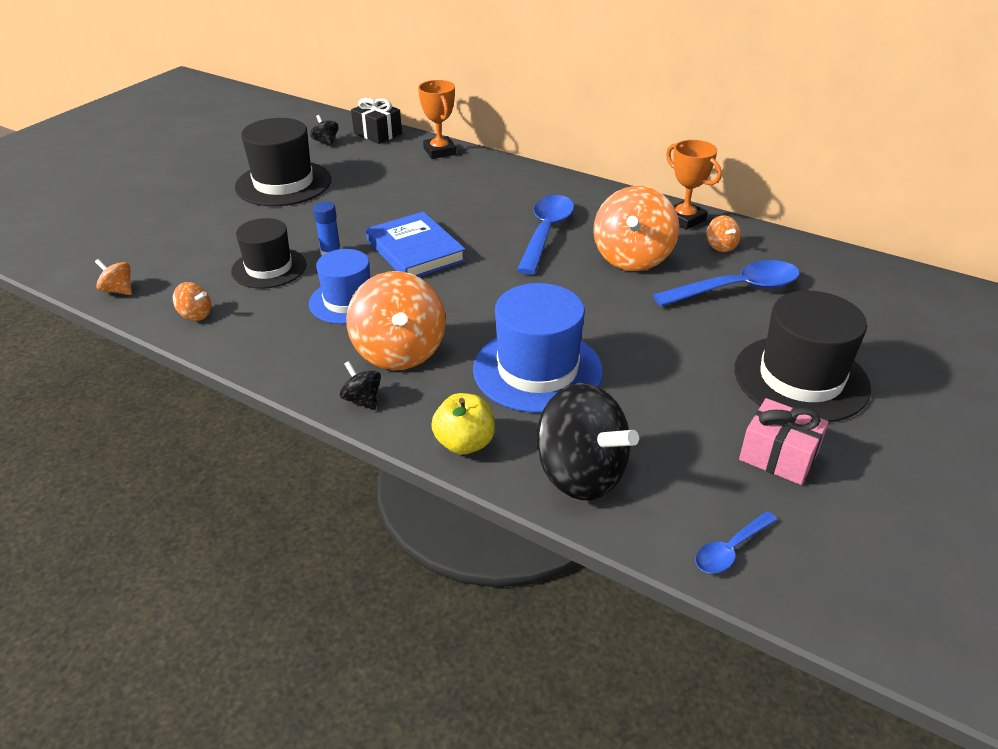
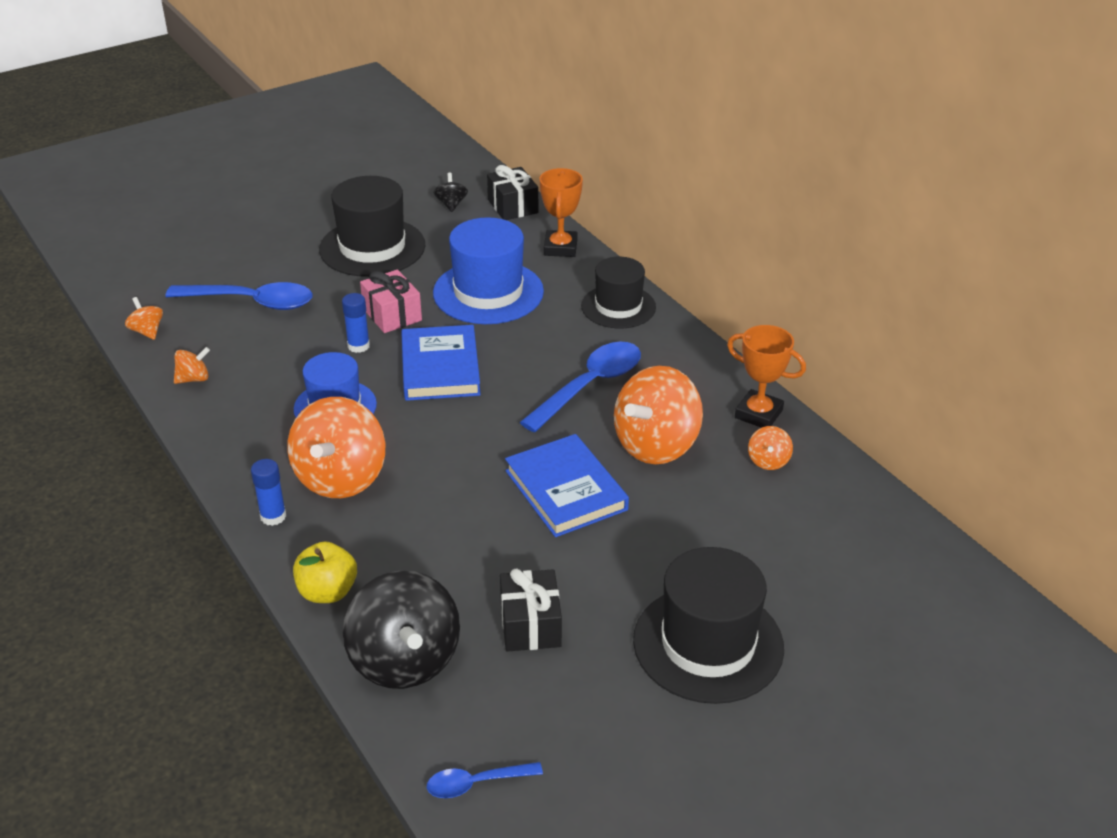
camera: 25 degrees right, 0 degrees up
orange spinning top [173,282,211,321] -> orange spinning top turned 75 degrees counterclockwise [174,347,210,384]
black hat [231,218,306,289] -> black hat moved to [581,257,656,328]
black spinning top [340,361,381,410] -> blue glue stick [251,459,286,526]
blue hat [473,283,603,413] -> blue hat moved to [433,217,544,324]
blue spoon [653,260,800,306] -> blue spoon moved to [166,282,313,310]
orange trophy [666,140,722,230] -> orange trophy turned 45 degrees counterclockwise [727,325,806,428]
pink gift [739,398,828,485] -> pink gift moved to [360,270,422,333]
none -> black gift [500,569,562,652]
none -> blue book [505,434,629,537]

